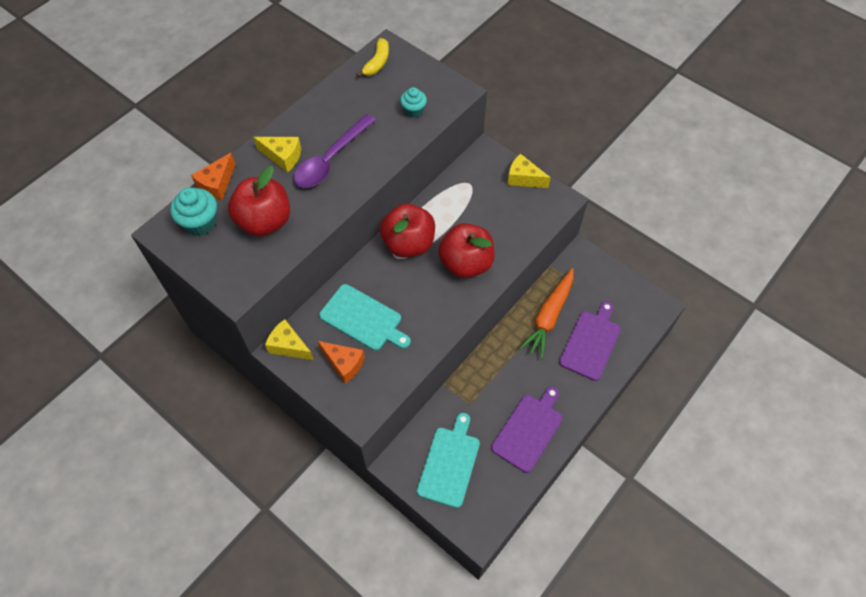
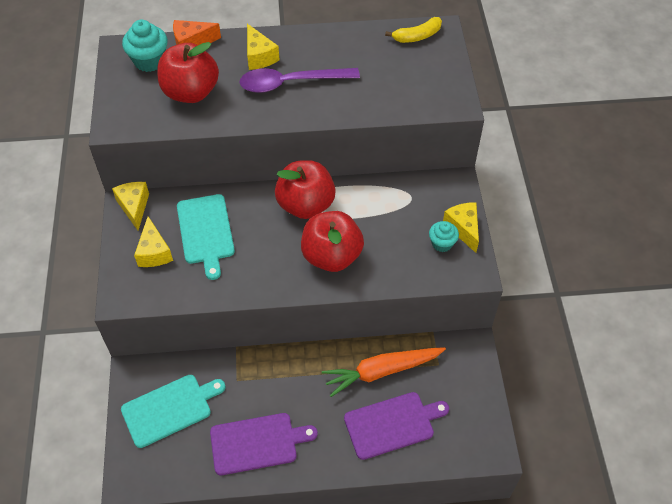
camera: 45 degrees right, 5 degrees down
orange cheese [318,341,365,384] -> yellow cheese [134,216,173,267]
turquoise cupcake [400,87,427,118] -> turquoise cupcake moved to [429,221,459,252]

